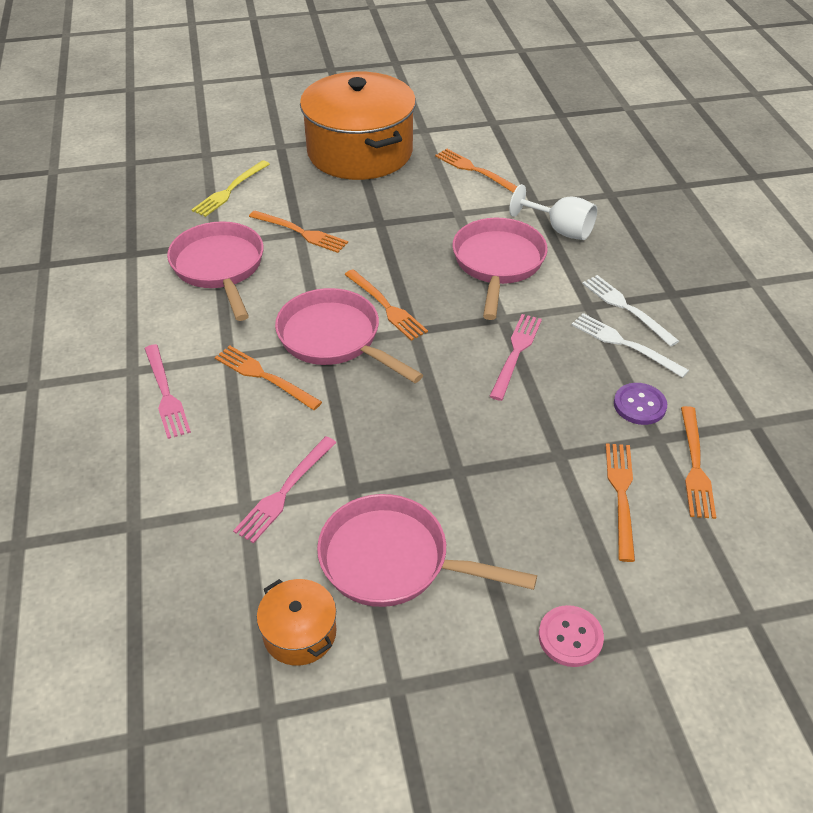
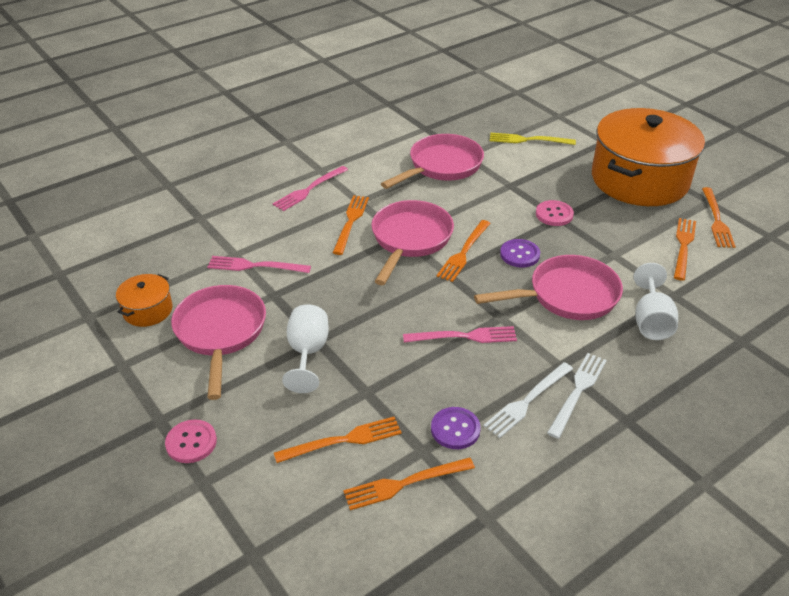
camera: 65 degrees right, 5 degrees down
orange fork [249,210,348,253] -> orange fork moved to [702,187,736,248]
white fork [571,313,689,378] -> white fork turned 150 degrees counterclockwise [483,362,573,438]
none -> white goblet [282,304,329,393]
none -> purple button [500,239,540,268]
none -> pink button [536,200,574,226]

